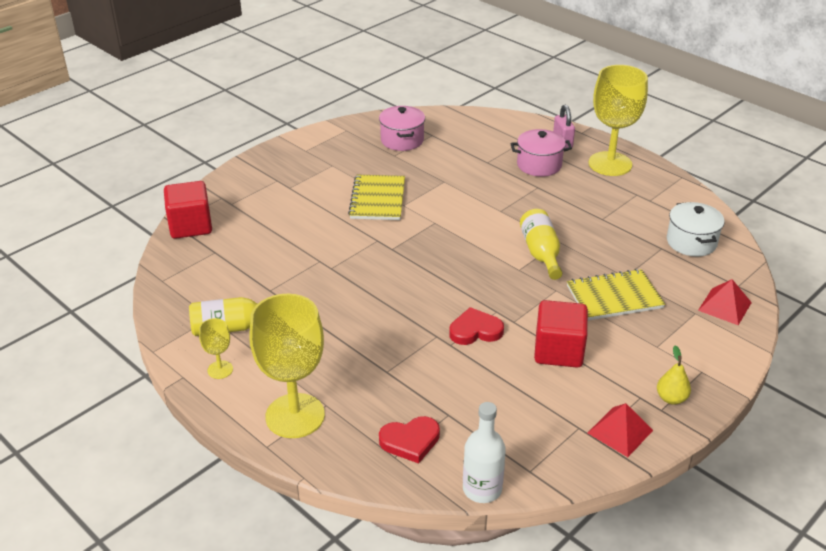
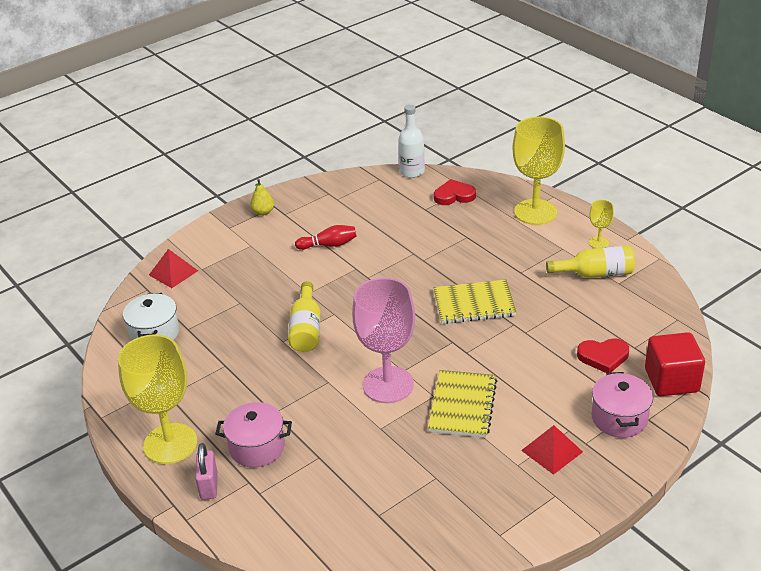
camera: 170 degrees left, 0 degrees up
pink pot [379,106,425,151] -> pink pot moved to [591,372,653,438]
red heart [449,307,504,345] -> red heart moved to [577,338,629,373]
red cube [534,300,588,368] -> red bowling pin [295,225,357,250]
yellow notebook [567,269,665,320] -> yellow notebook moved to [434,280,517,324]
red pyramid [588,403,653,457] -> red pyramid moved to [521,425,583,475]
none -> pink goblet [352,278,415,403]

